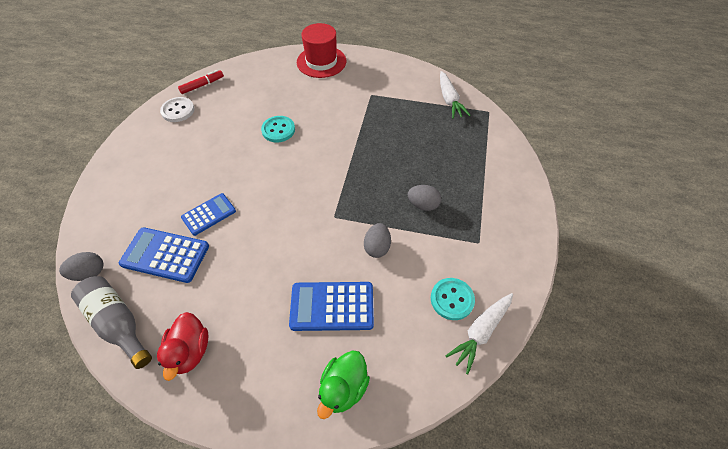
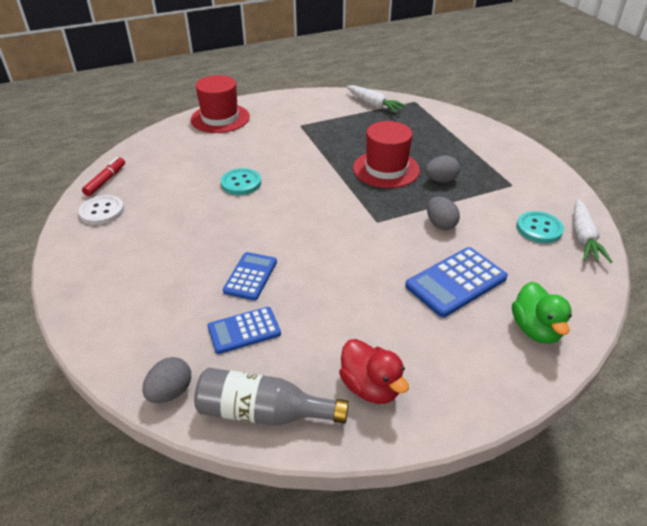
camera: 35 degrees left, 15 degrees down
blue calculator [119,227,209,283] -> blue calculator [208,307,281,354], size x0.66
none -> red hat [353,121,420,188]

